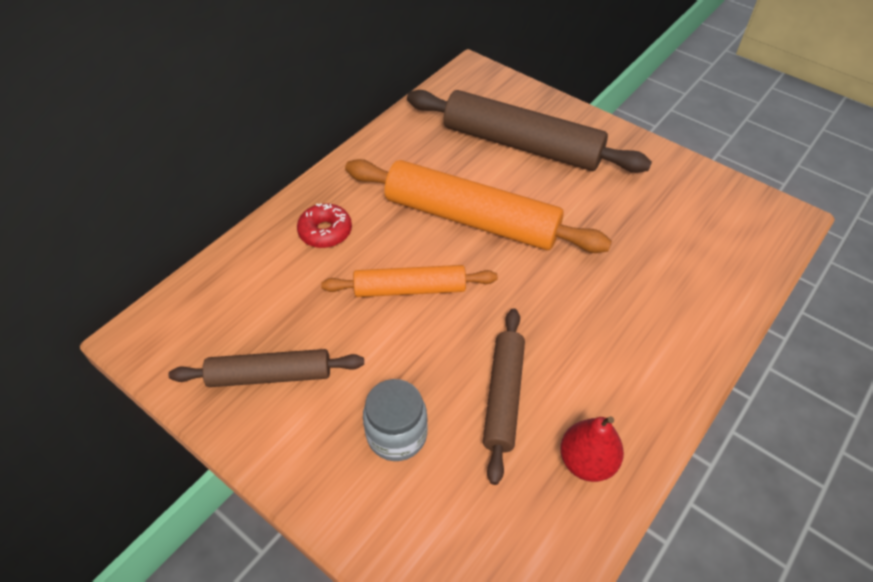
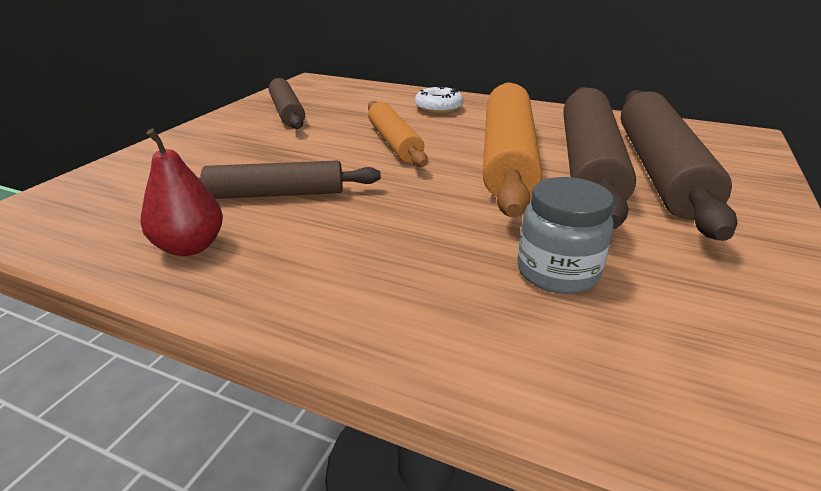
camera: 75 degrees right, 20 degrees down
red donut [297,203,352,248] -> white donut [415,86,464,114]
grey jar [363,379,428,461] -> grey jar moved to [518,177,614,294]
none -> brown rolling pin [563,87,636,229]

